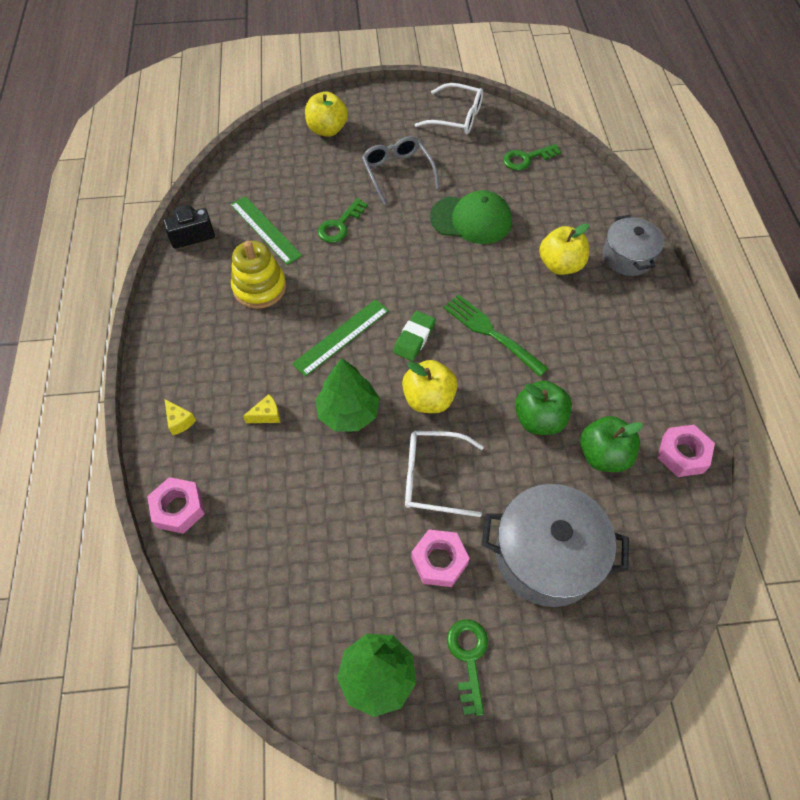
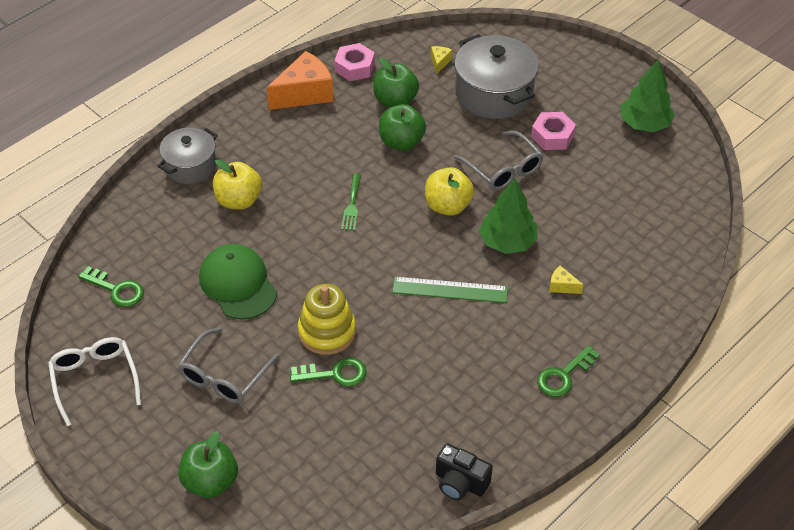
camera: 130 degrees left, 10 degrees down
pink nut [147,477,205,534] -> none
yellow cheese [165,399,196,435] -> yellow cheese moved to [431,46,452,74]
green ruler [230,196,303,265] -> none
yellow stacking toy [231,241,286,309] -> yellow stacking toy moved to [298,284,356,355]
yellow apple [305,92,348,137] -> green apple [178,431,238,498]
green eraser [393,311,436,361] -> none
white glasses [405,431,484,517] -> grey glasses [454,131,544,191]
green fork [443,294,548,377] -> green fork [341,174,361,231], size x0.63
green key [447,619,488,716] -> green key moved to [537,345,600,397]
none -> orange cheese [267,51,333,110]

